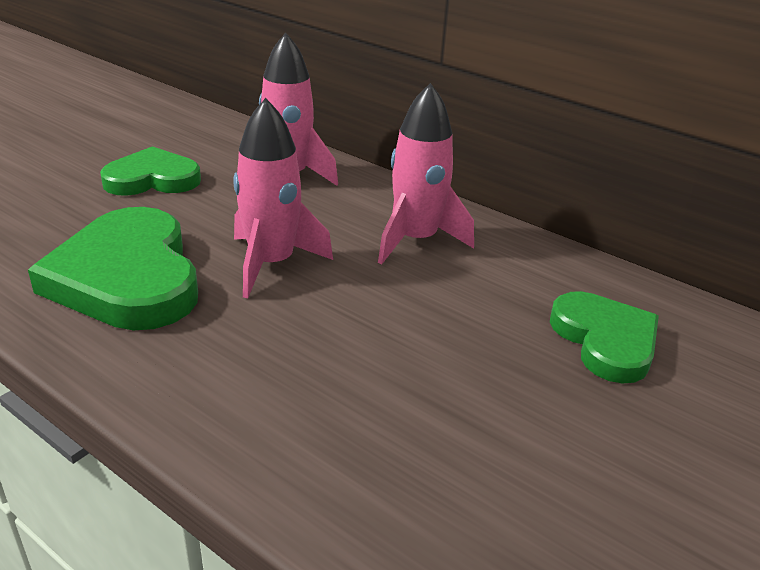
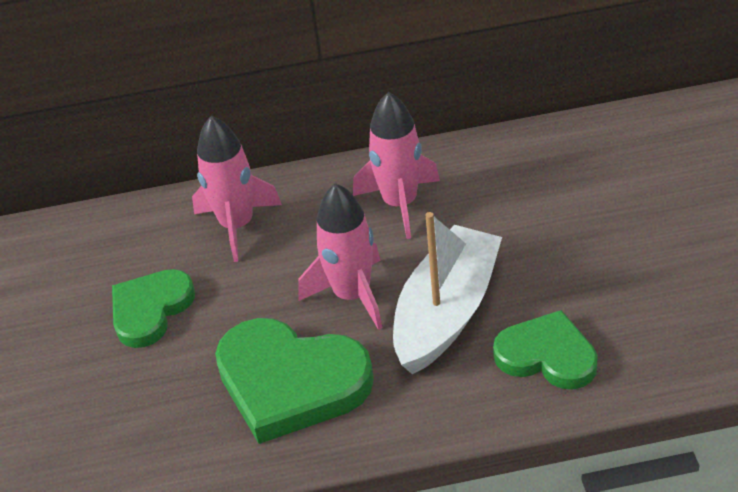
camera: 40 degrees left, 10 degrees up
green heart [550,291,659,384] -> green heart moved to [493,310,598,389]
none -> white boat [393,212,502,374]

